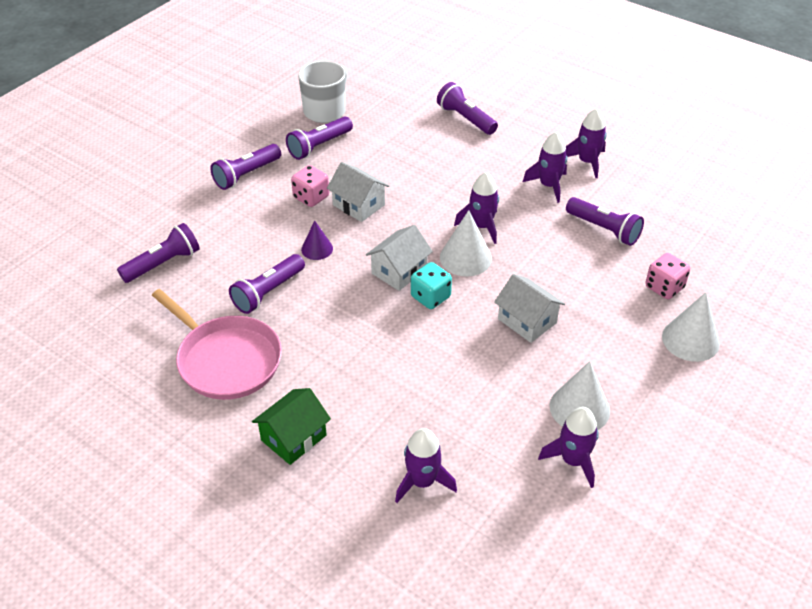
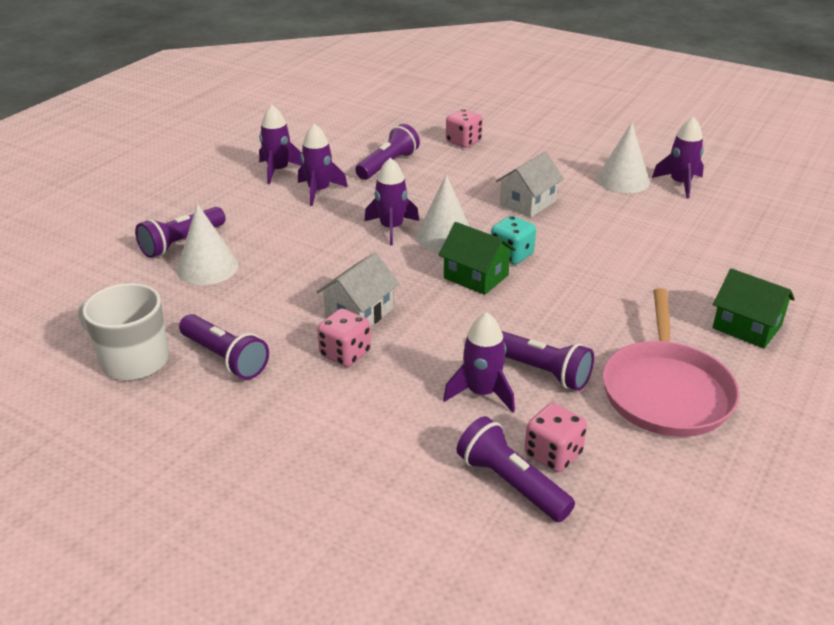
camera: 95 degrees left, 10 degrees down
pink pan [152,289,282,400] -> pink pan turned 150 degrees clockwise [602,288,740,437]
purple flashlight [210,144,281,190] -> none
purple cone [301,220,333,260] -> none
white house [366,225,433,291] -> green house [439,222,516,295]
purple rocket [395,428,457,503] -> purple rocket moved to [443,312,515,413]
white cone [662,292,720,362] -> white cone moved to [177,203,239,285]
none -> pink dice [524,403,587,472]

